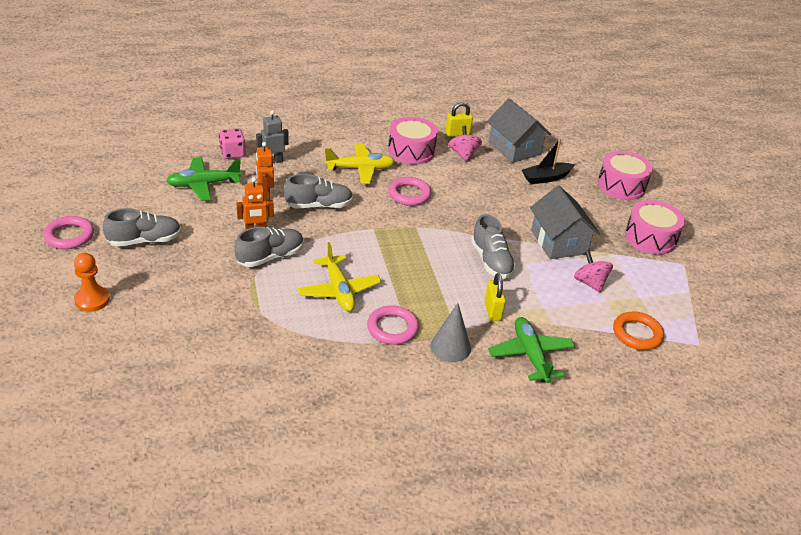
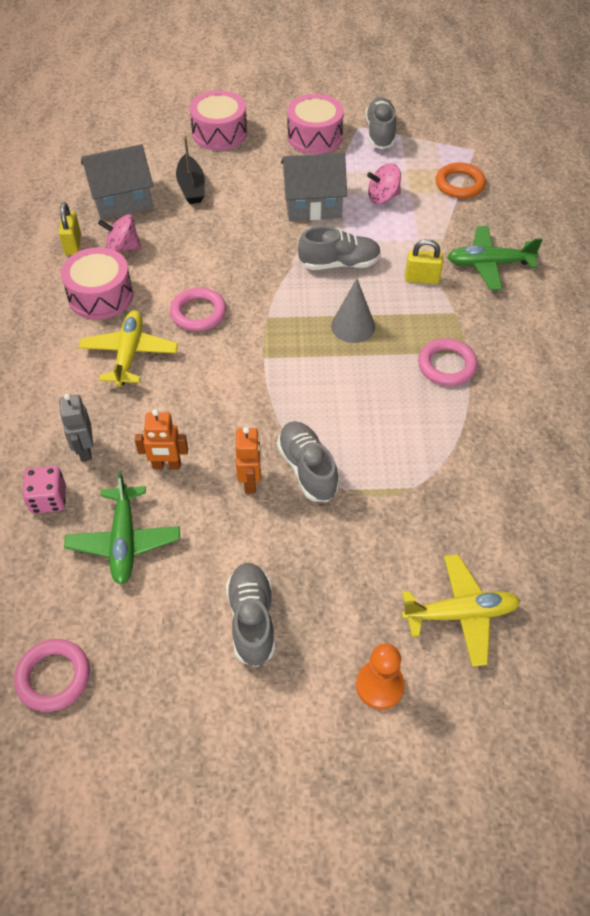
camera: 75 degrees left, 15 degrees up
pink ring [43,216,94,249] -> pink ring moved to [14,639,90,712]
grey shoe [284,174,353,208] -> grey shoe moved to [365,97,396,149]
yellow plane [298,242,382,312] -> yellow plane moved to [401,554,520,667]
grey cone [430,303,471,362] -> grey cone moved to [331,279,375,343]

